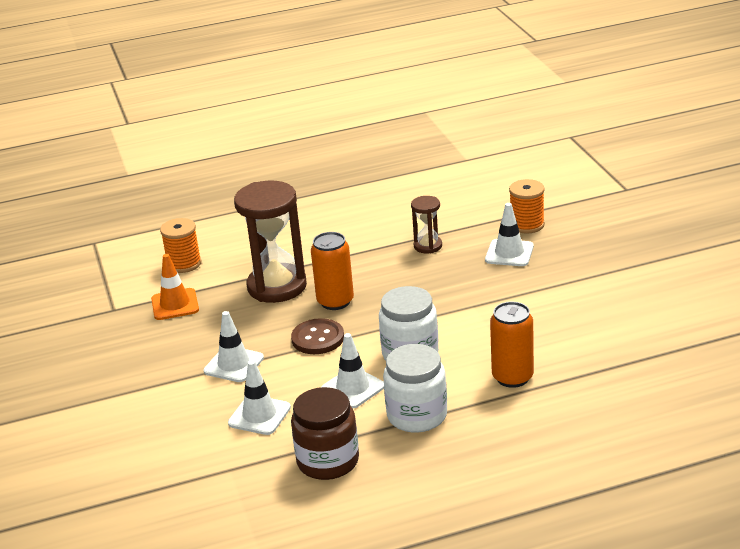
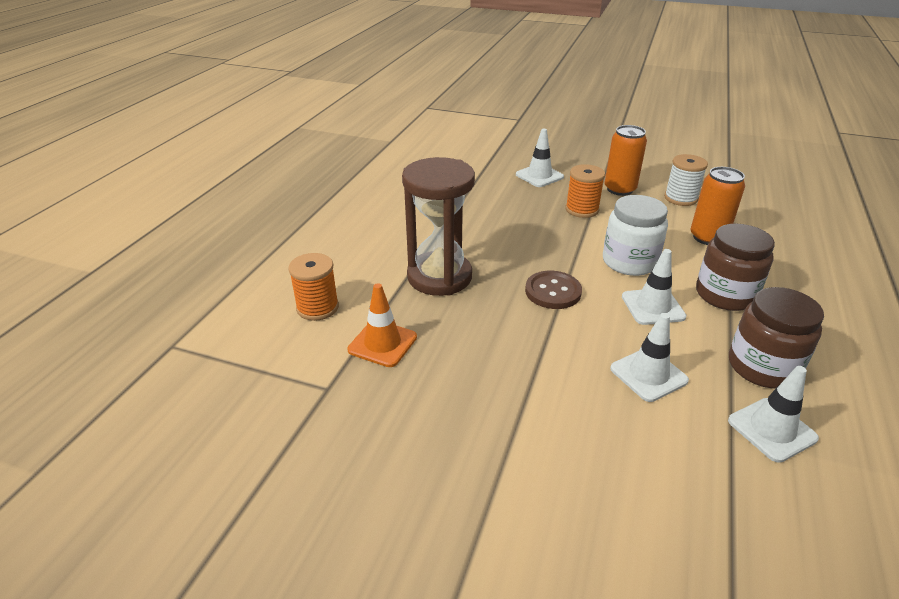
camera: 55 degrees left, 5 degrees up
white traffic cone [203,311,264,382] -> white traffic cone moved to [728,366,819,463]
orange can [311,232,354,310] -> orange can moved to [604,125,647,196]
white jar [383,344,447,433] -> brown jar [696,224,775,311]
brown hourglass [411,196,442,253] -> none
orange spool [509,179,545,234] -> orange spool moved to [565,164,605,218]
none -> white spool [664,154,708,206]

